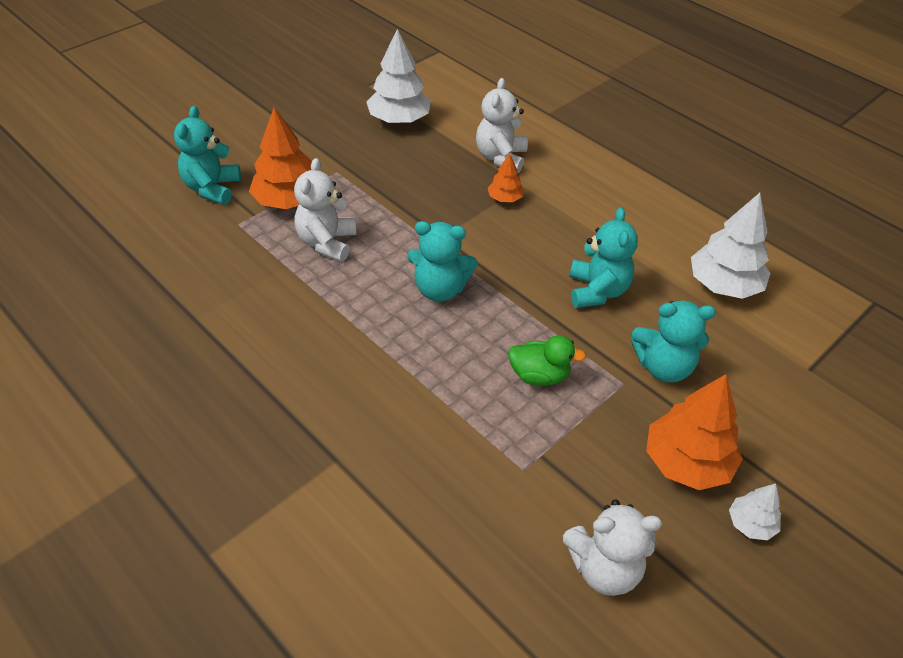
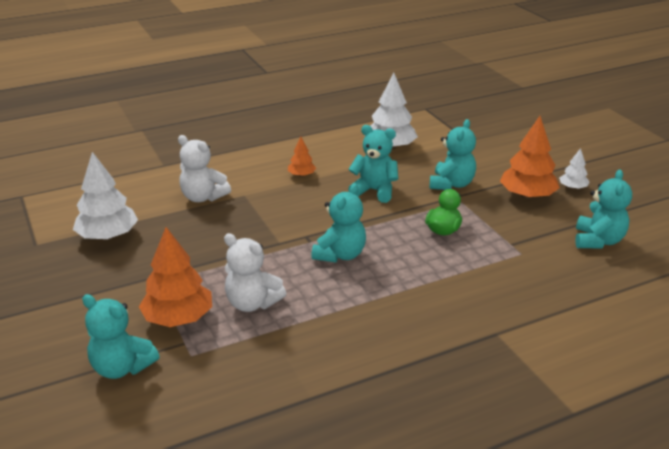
camera: 70 degrees left, 15 degrees down
orange tree [488,153,524,202] -> orange tree moved to [288,137,316,177]
white teddy bear [563,499,662,596] -> turquoise teddy bear [575,169,632,249]

